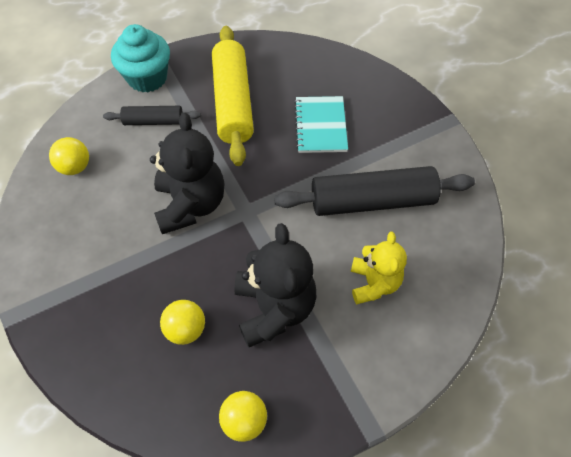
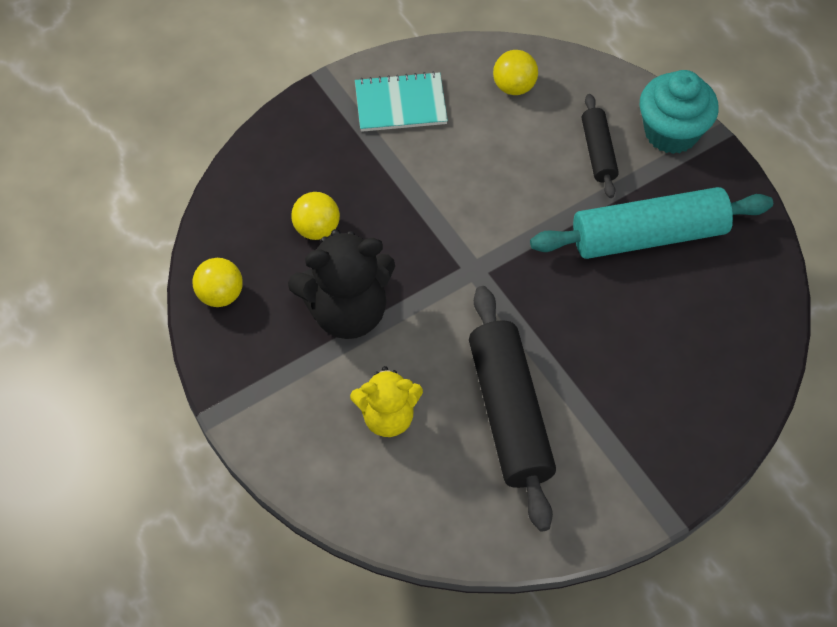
camera: 85 degrees right, 0 degrees up
black teddy bear [150,112,224,234] -> none
yellow rolling pin [212,26,254,166] -> turquoise rolling pin [530,187,773,259]
turquoise notebook [294,96,348,153] -> turquoise notebook moved to [355,71,448,132]

